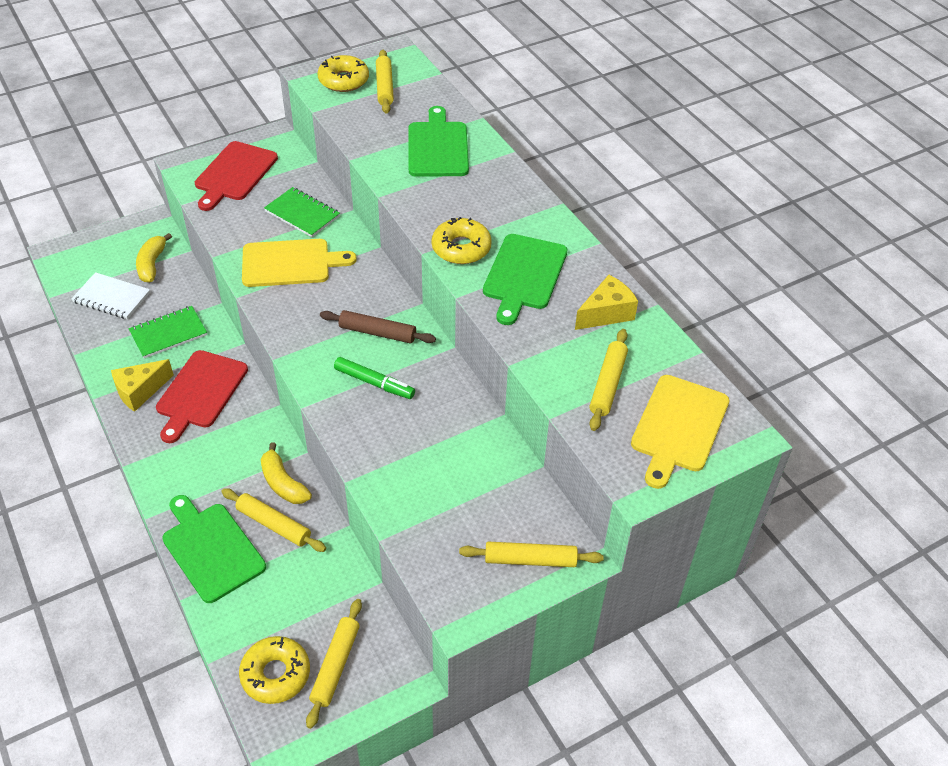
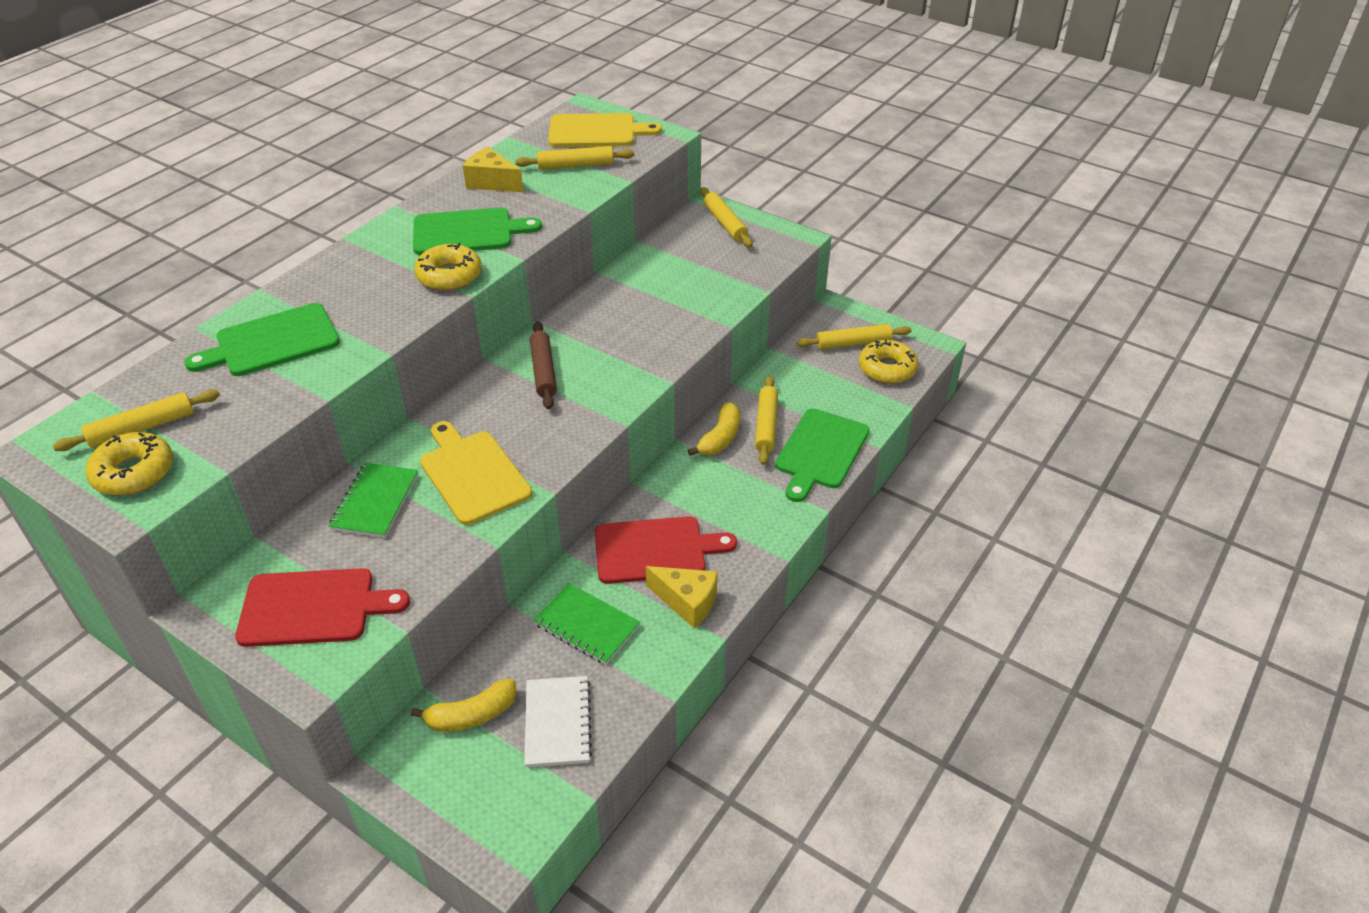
camera: 115 degrees left, 5 degrees down
green marker [334,357,415,399] -> none

